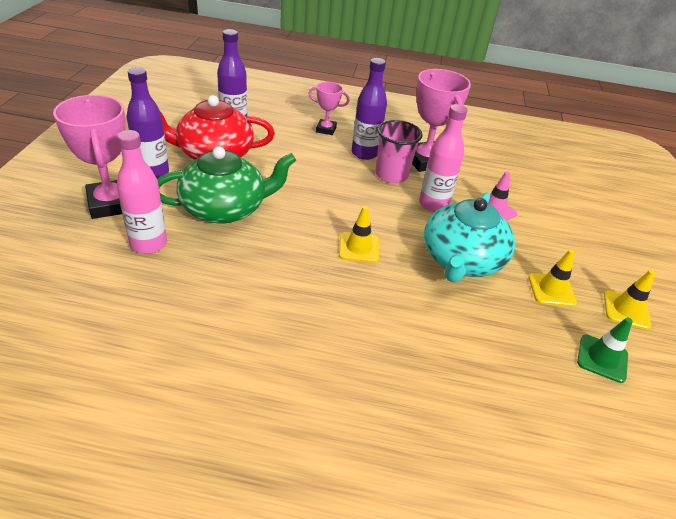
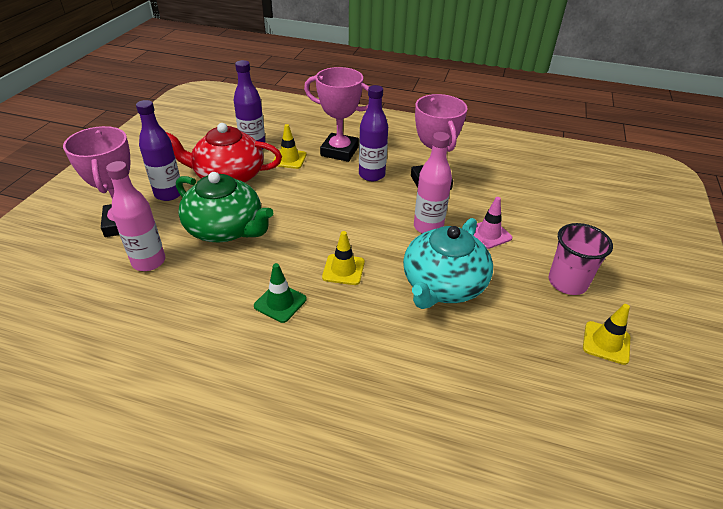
camera: 10 degrees right, 0 degrees up
green teapot [157,146,296,224] -> green teapot turned 45 degrees clockwise [176,172,273,243]
pink trophy [309,82,350,135] -> pink trophy [304,67,369,162], size x1.81
pink cup [375,120,423,183] -> pink cup moved to [549,223,613,295]
yellow traffic cone [529,249,577,307] -> yellow traffic cone moved to [272,124,307,169]
green traffic cone [577,317,633,383] -> green traffic cone moved to [254,263,307,323]

